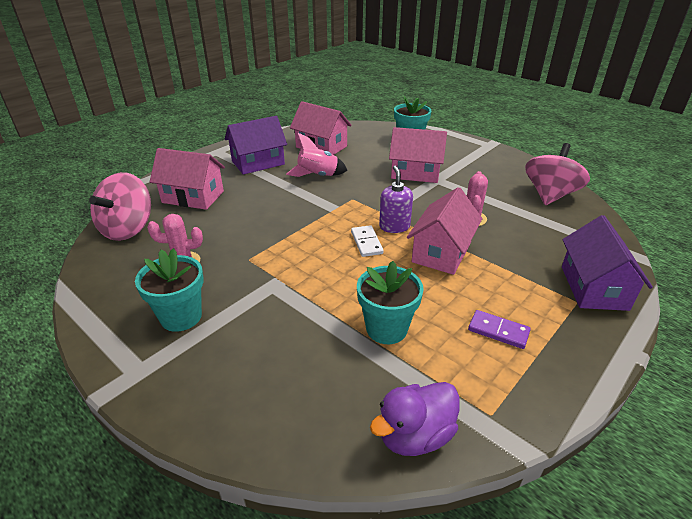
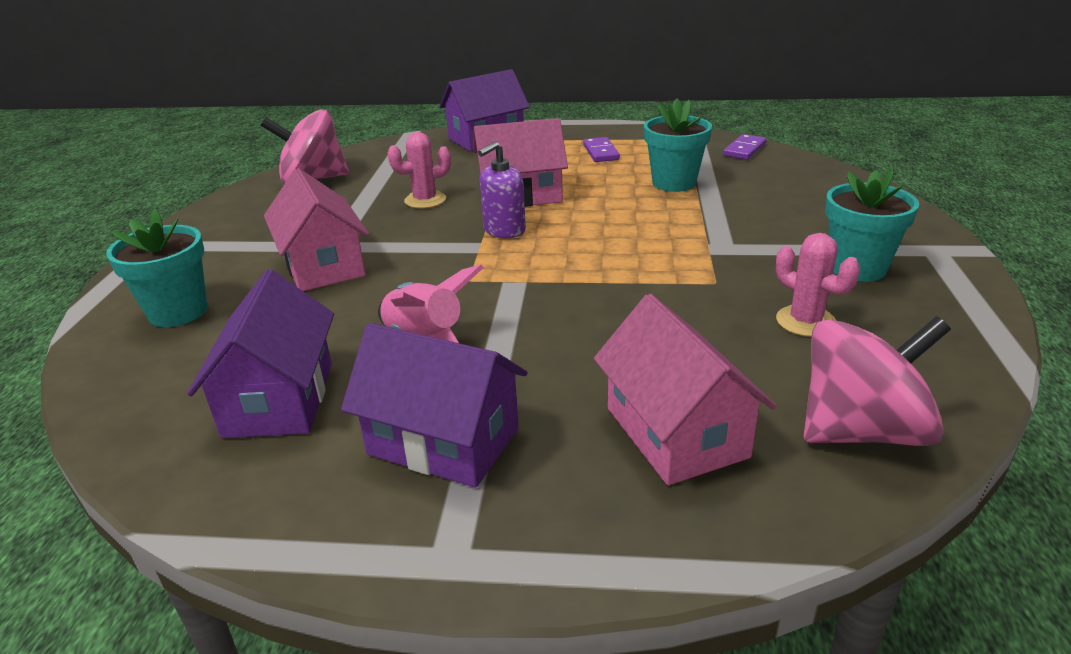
camera: 125 degrees left, 5 degrees down
pink house [290,101,352,155] -> purple house [187,270,334,438]
white domino [351,225,384,257] -> none
purple duck [370,382,460,456] -> purple domino [723,134,767,160]

